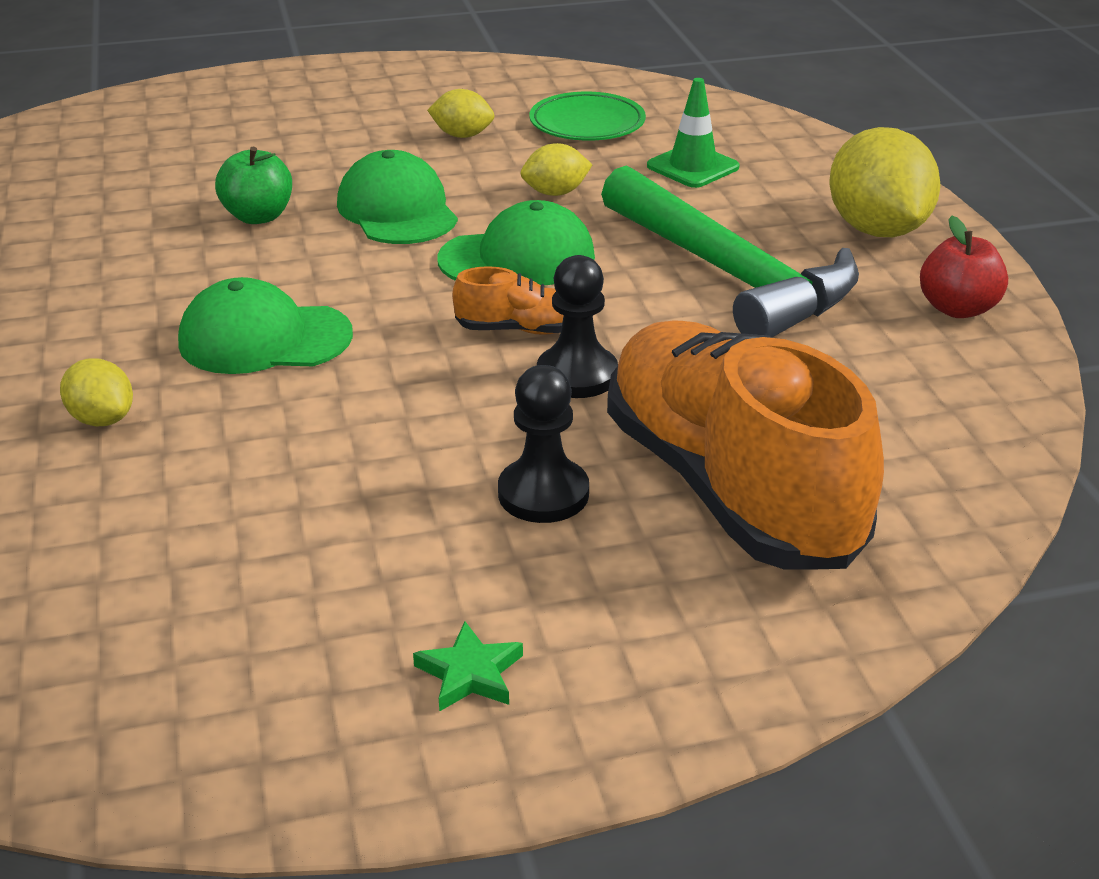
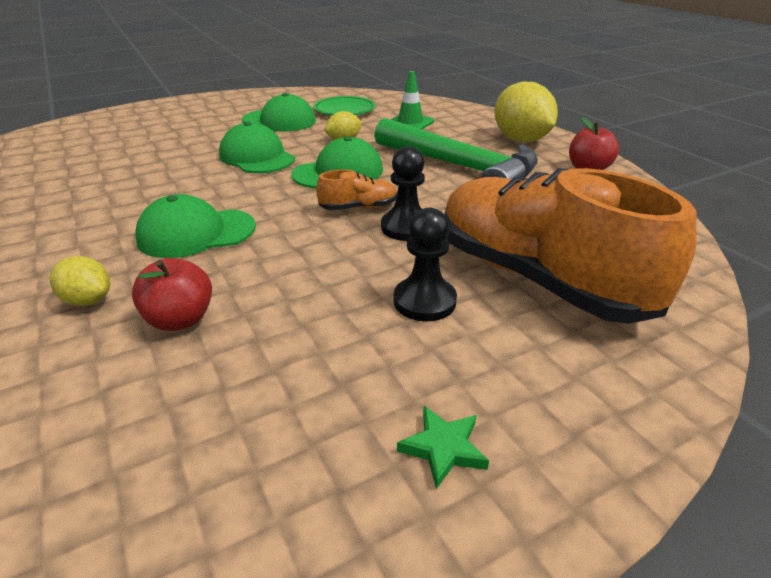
camera: 15 degrees left, 0 degrees up
green apple [215,147,292,224] -> none
yellow lemon [427,89,494,138] -> green cap [242,93,316,132]
none -> red apple [132,258,212,331]

